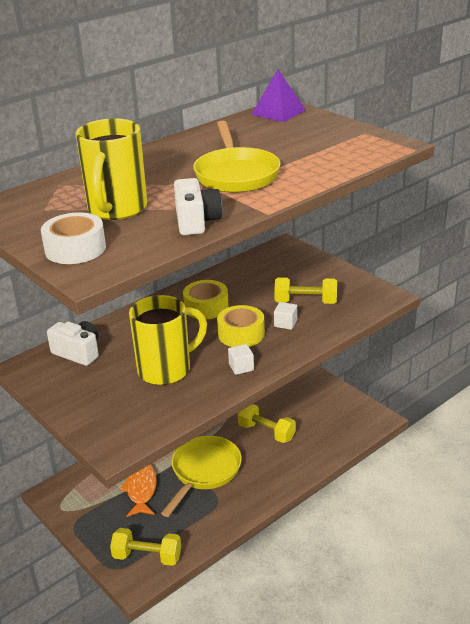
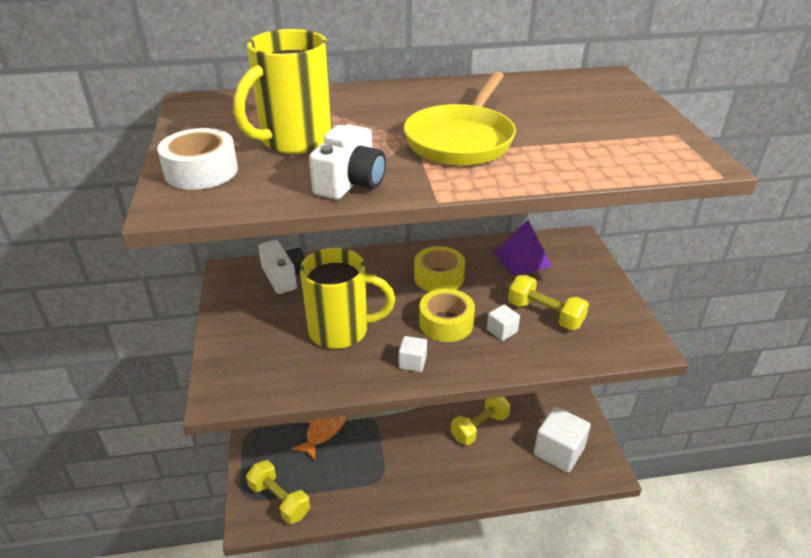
camera: 30 degrees right, 5 degrees up
yellow pan [161,436,242,517] -> none
yellow dumbbell [238,404,296,443] -> yellow dumbbell turned 75 degrees clockwise [451,397,510,445]
purple pyramid [251,70,306,122] -> purple pyramid moved to [494,220,552,276]
none -> white cube [534,406,591,473]

